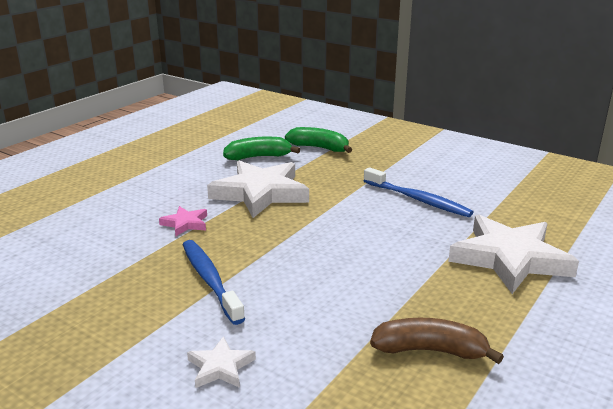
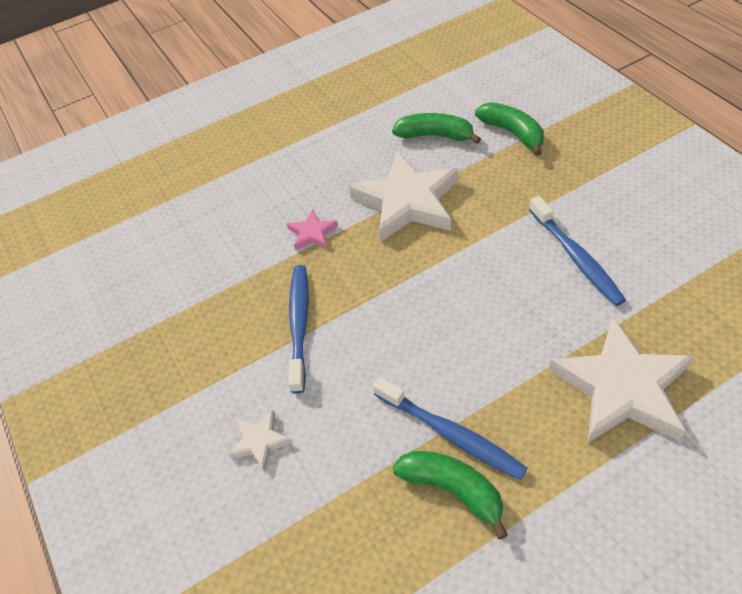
camera: 30 degrees right, 25 degrees up
brown banana [370,318,504,364] -> green banana [392,451,508,539]
none -> blue toothbrush [373,377,527,480]

